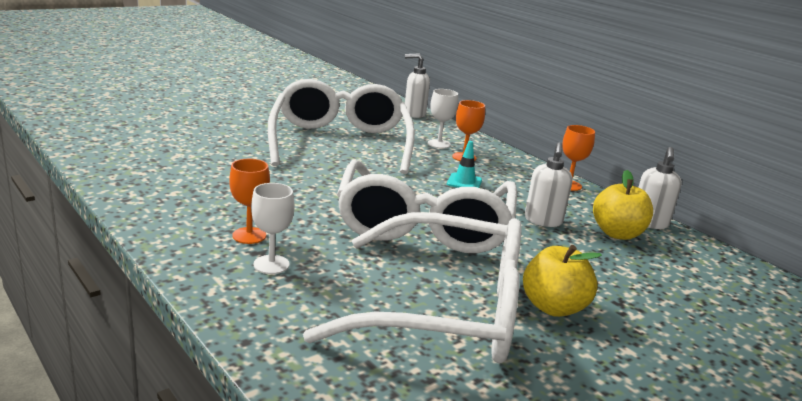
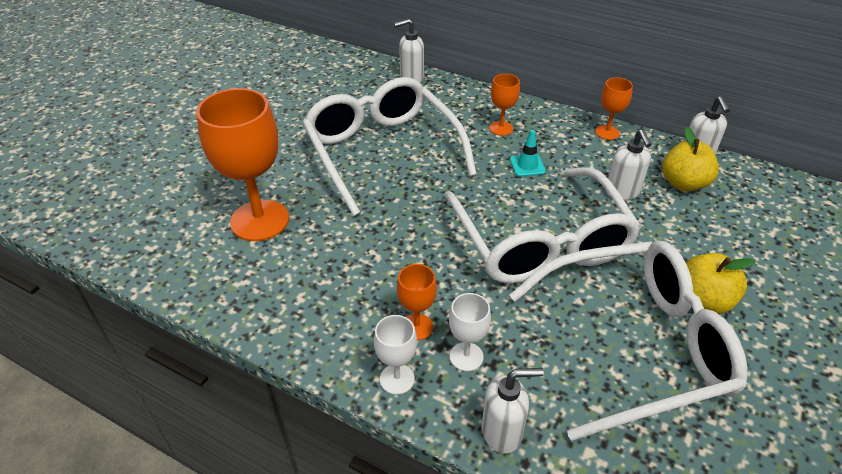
camera: 20 degrees left, 20 degrees up
white goblet [428,89,458,149] -> white goblet moved to [374,315,417,395]
none -> orange goblet [196,88,289,241]
none -> white soap dispenser [482,368,544,454]

